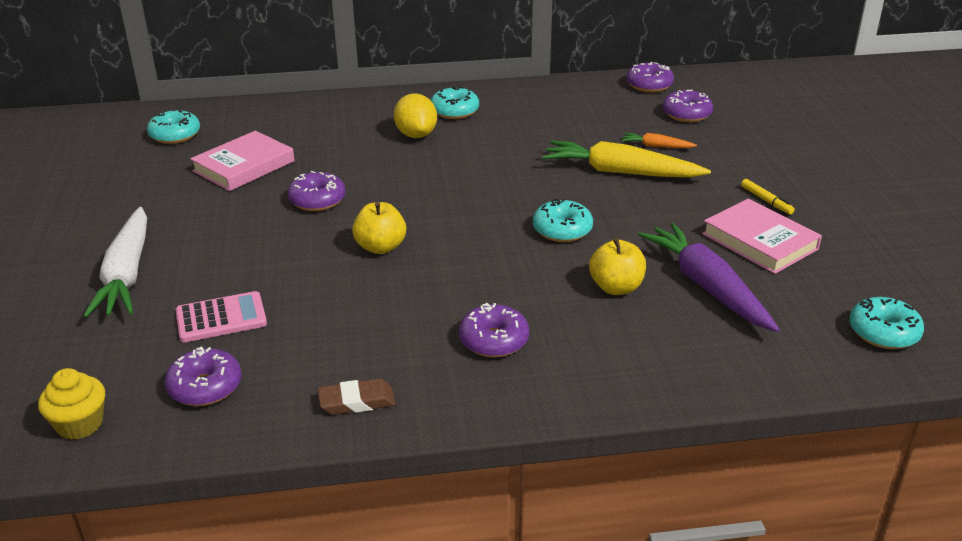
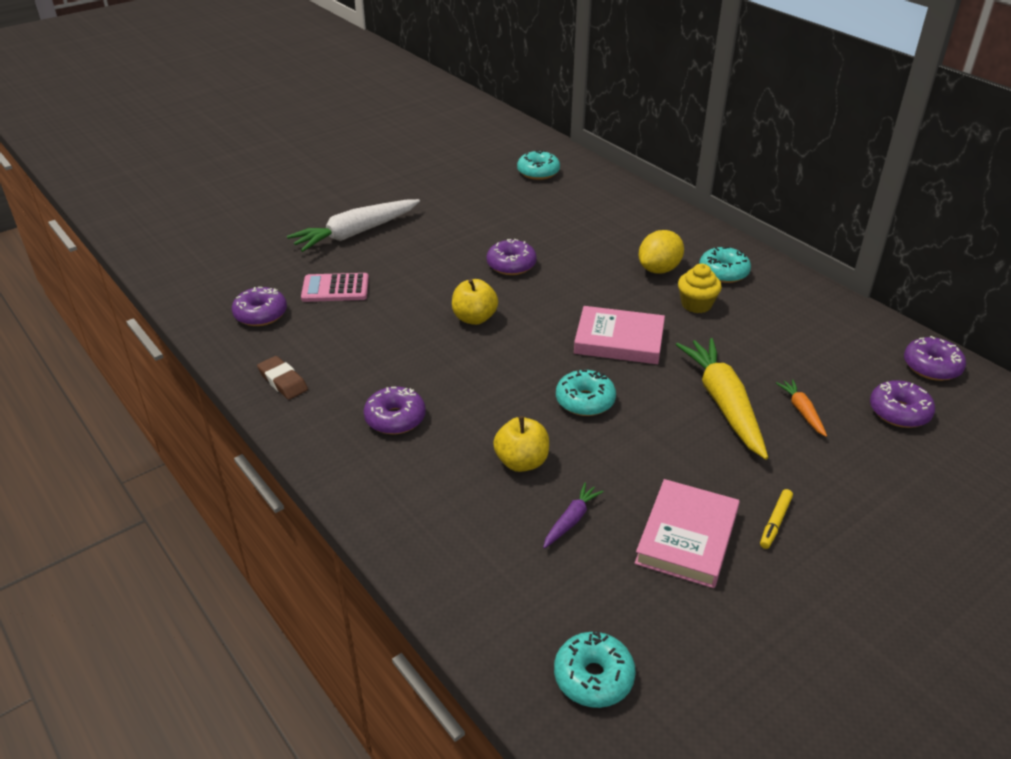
camera: 60 degrees right, 5 degrees up
yellow cupcake [38,368,105,440] -> yellow cupcake moved to [678,264,722,313]
pink calculator [175,291,267,342] -> pink calculator turned 135 degrees clockwise [301,273,369,302]
pink book [190,131,295,191] -> pink book moved to [574,306,665,364]
purple carrot [638,223,780,332] -> purple carrot [543,483,603,549], size x0.47

